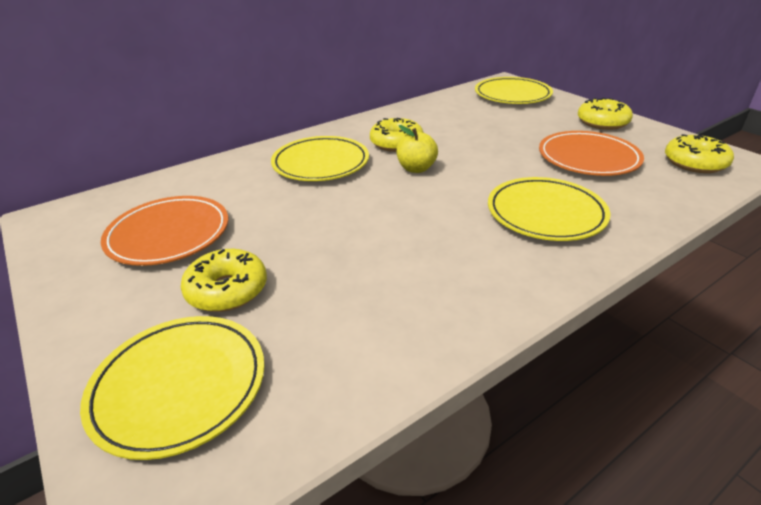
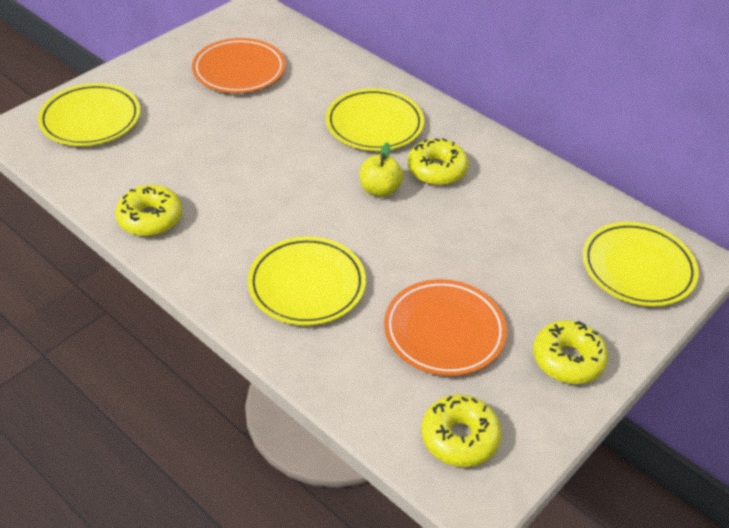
camera: 75 degrees right, 10 degrees up
yellow donut [181,249,267,312] -> yellow donut moved to [115,185,182,236]

